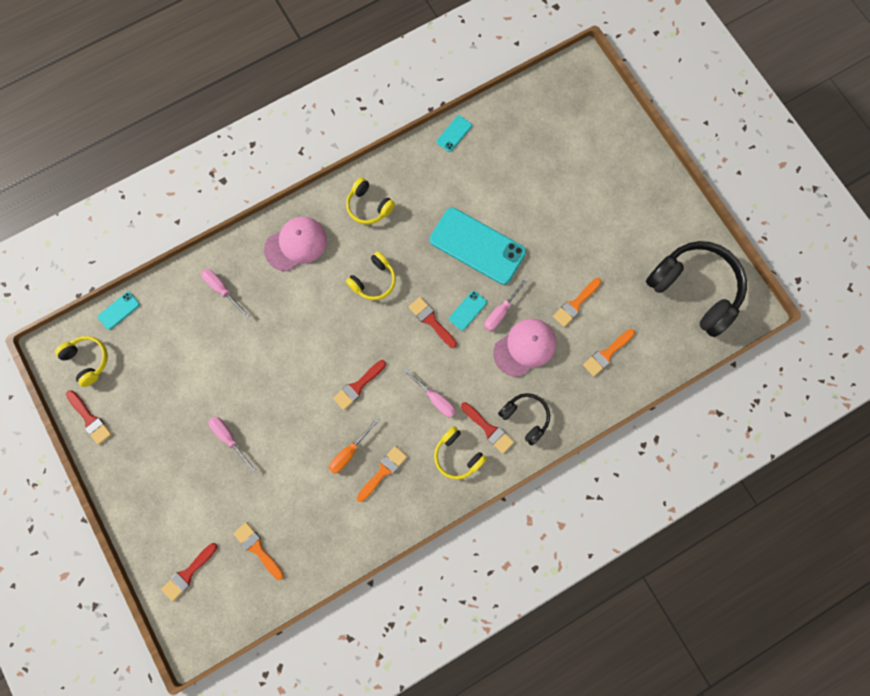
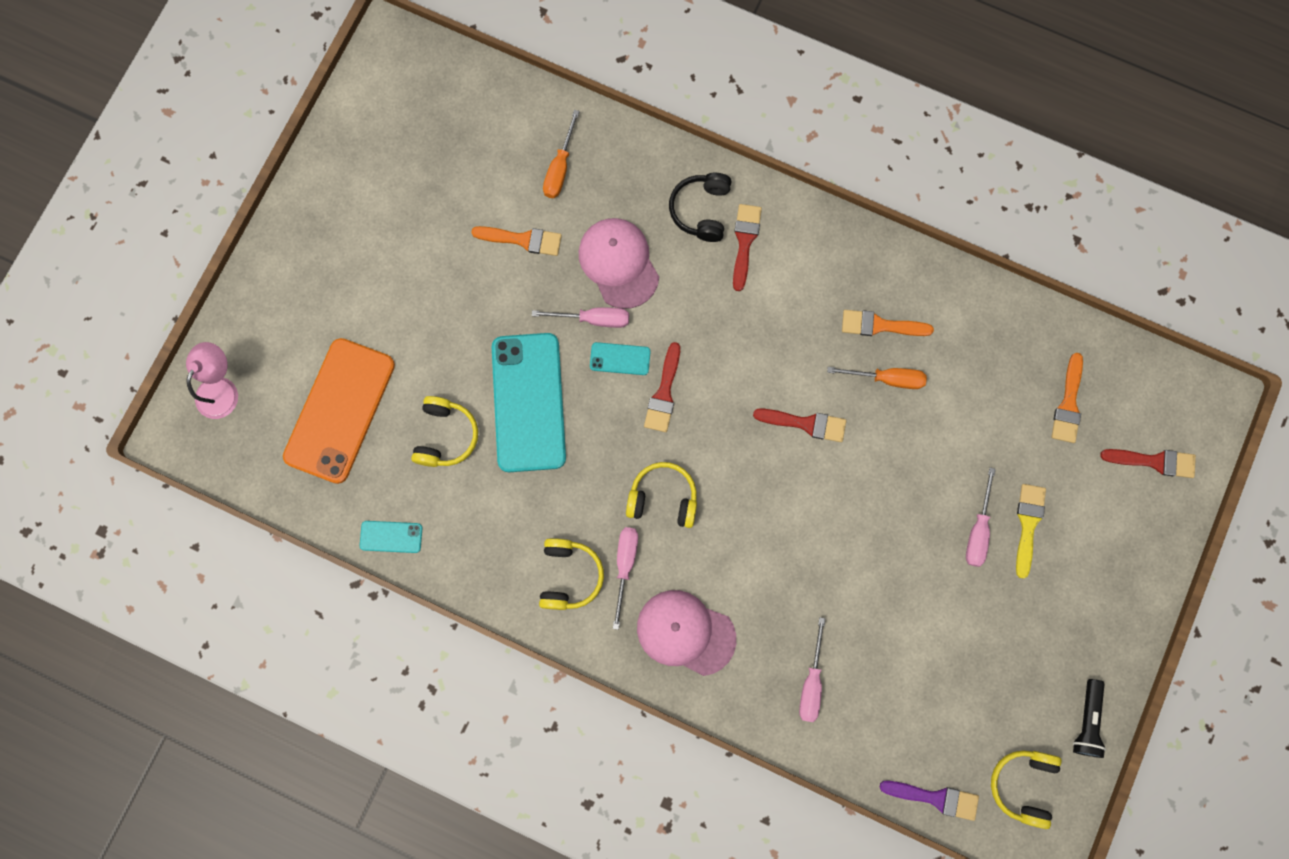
camera: 125 degrees left, 0 degrees up
red brush [66,390,112,445] -> black flashlight [1073,679,1106,758]
turquoise phone [98,292,140,330] -> purple brush [879,781,979,821]
pink screwdriver [403,367,456,418] -> pink screwdriver moved to [613,527,638,630]
yellow headphones [434,426,487,479] -> yellow headphones moved to [411,396,478,467]
pink cap [493,319,556,377] -> pink cap turned 45 degrees clockwise [579,218,659,309]
orange brush [583,329,635,376] -> orange screwdriver [543,110,580,198]
black headphones [646,241,747,337] -> none
none -> pink lamp [186,342,238,419]
none -> orange phone [283,338,395,484]
none -> yellow brush [1016,484,1046,579]

